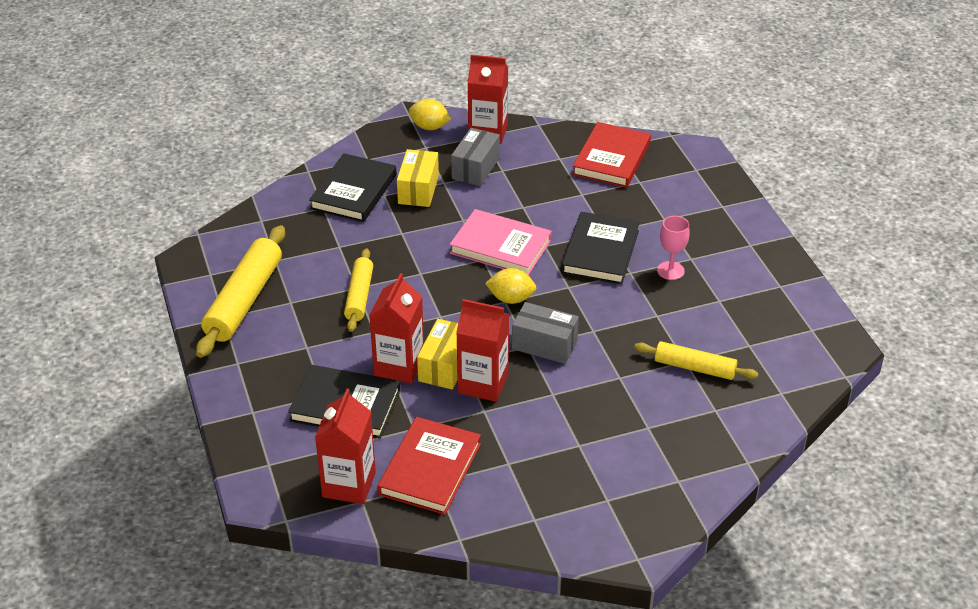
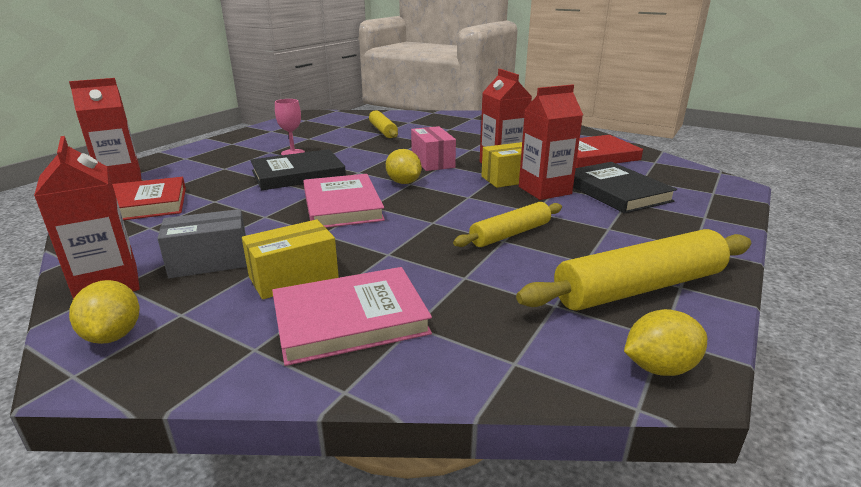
camera: 130 degrees left, 15 degrees down
black book [309,153,396,222] -> pink book [272,267,432,366]
red carton [315,389,376,504] -> red carton moved to [69,78,142,184]
grey box [512,302,579,364] -> pink box [411,126,456,171]
none -> yellow lemon [624,309,707,376]

